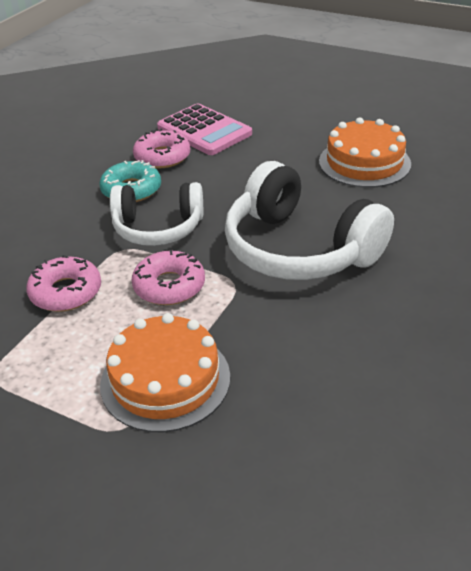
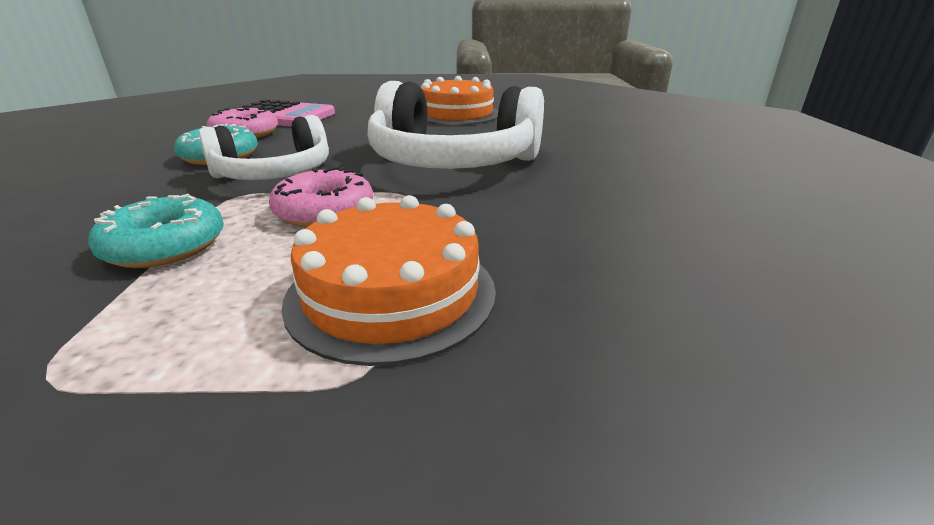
camera: 30 degrees left, 10 degrees down
pink donut [26,255,101,312] -> turquoise donut [88,194,224,268]

